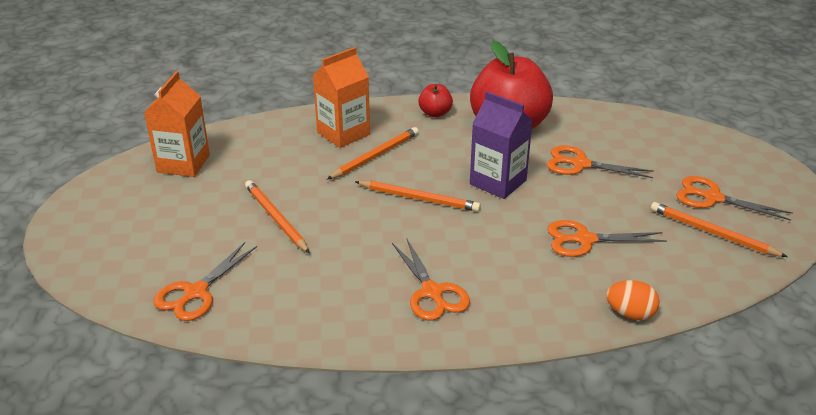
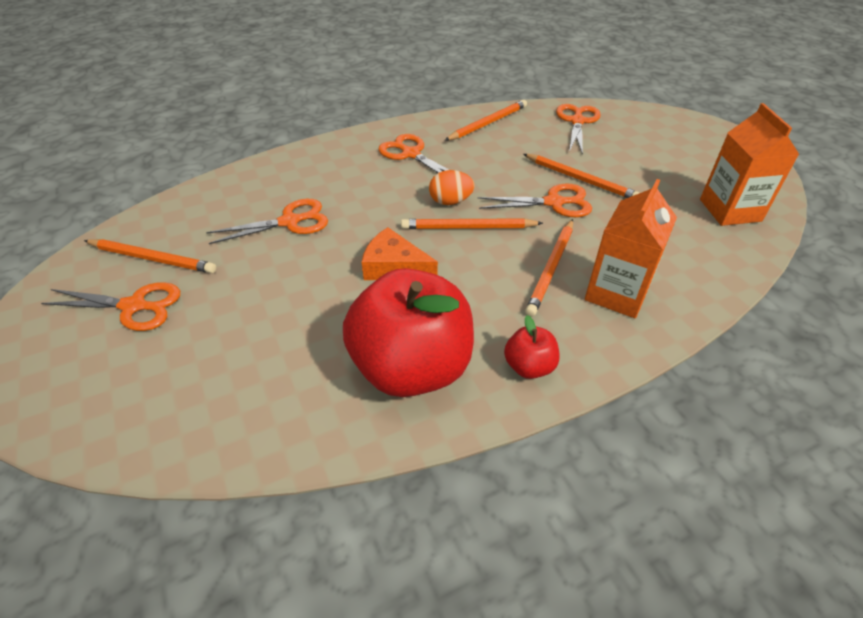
camera: 160 degrees right, 10 degrees up
purple carton [470,91,533,199] -> orange cheese [362,227,438,280]
orange scissors [547,145,654,178] -> orange scissors moved to [478,184,592,217]
orange egg [606,280,660,320] -> orange egg moved to [429,170,475,205]
none -> orange pencil [444,100,527,141]

